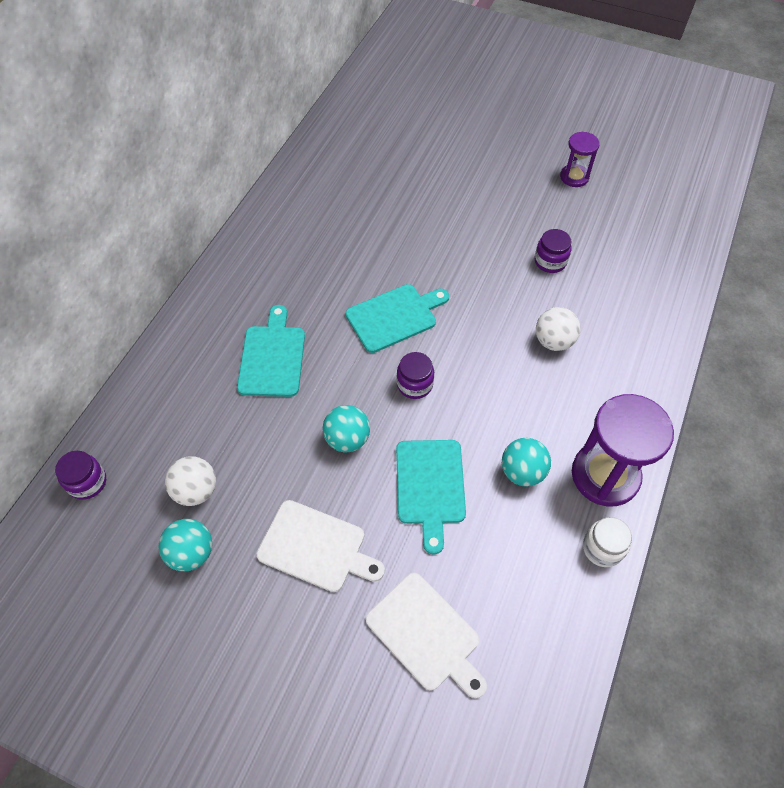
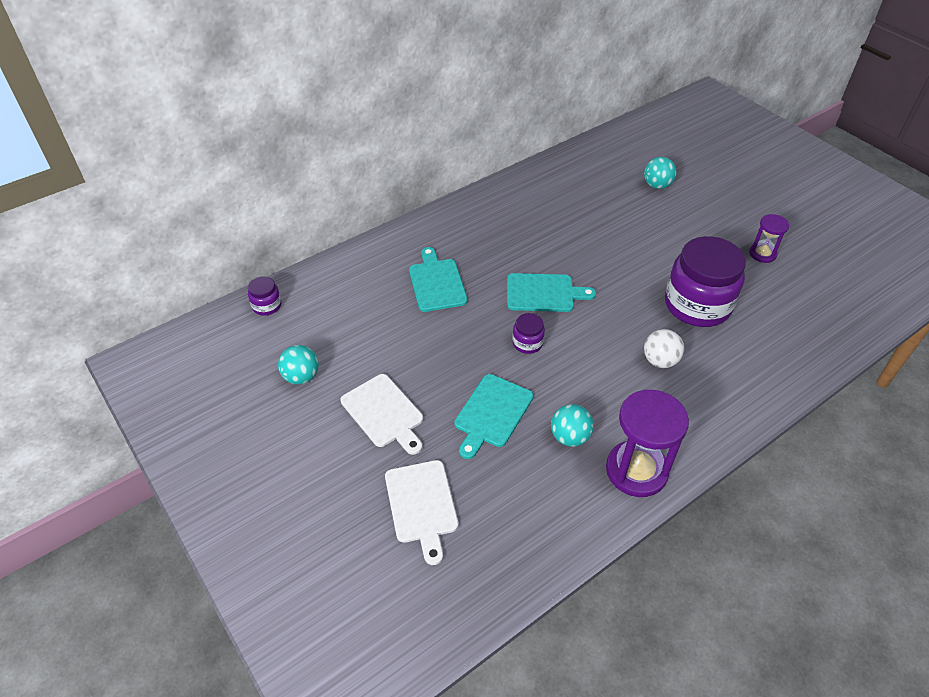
camera: 30 degrees right, 10 degrees down
white ball [165,456,216,506] -> none
turquoise cutting board [237,305,305,397] -> turquoise cutting board turned 45 degrees counterclockwise [409,247,467,312]
turquoise ball [323,405,370,452] -> turquoise ball moved to [644,157,676,189]
purple jar [535,229,571,273] -> purple jar [665,236,746,327], size x2.27
white jar [583,517,632,567] -> none

